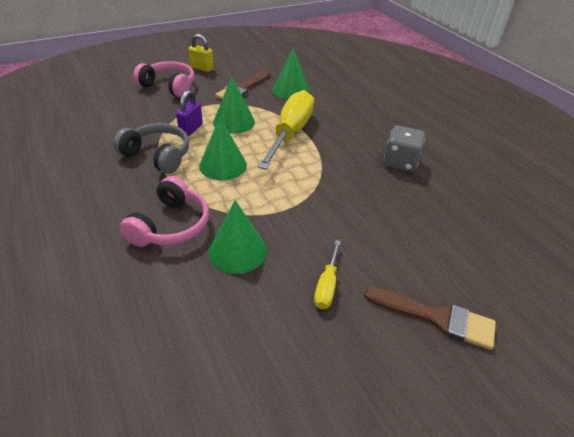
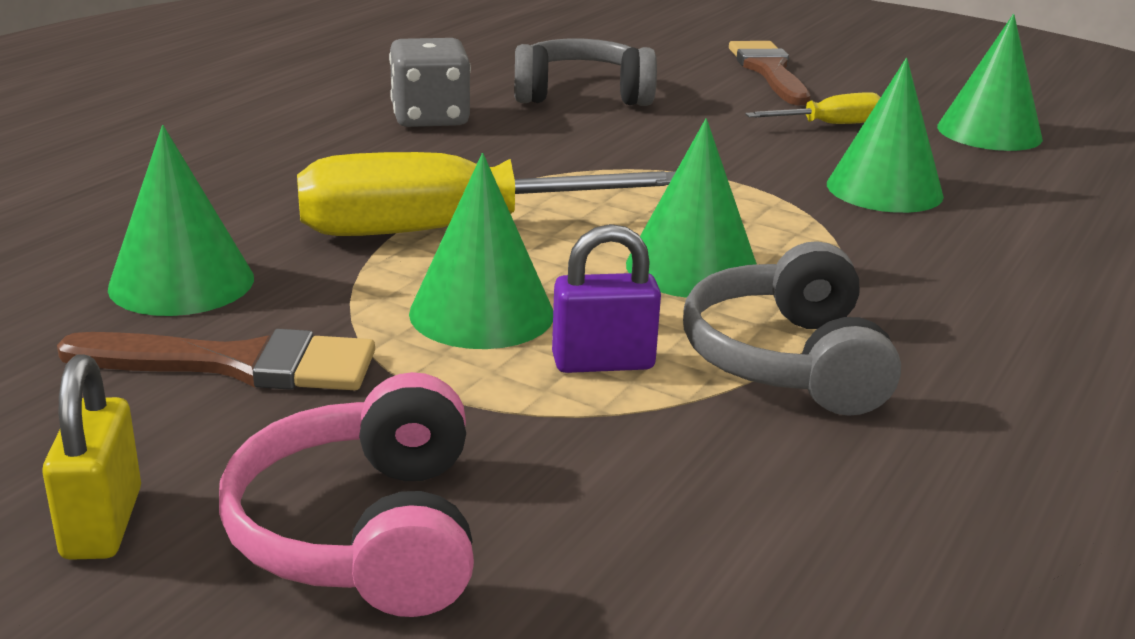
camera: 120 degrees left, 15 degrees down
pink headphones [120,176,209,247] -> none
none -> grey headphones [514,38,657,106]
none -> green cone [937,14,1043,151]

